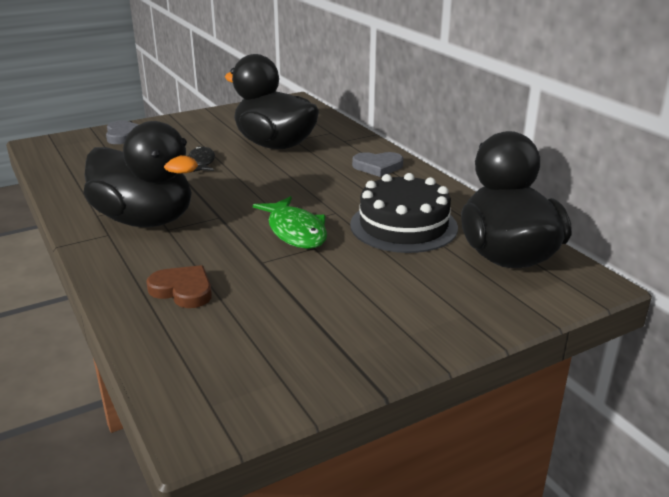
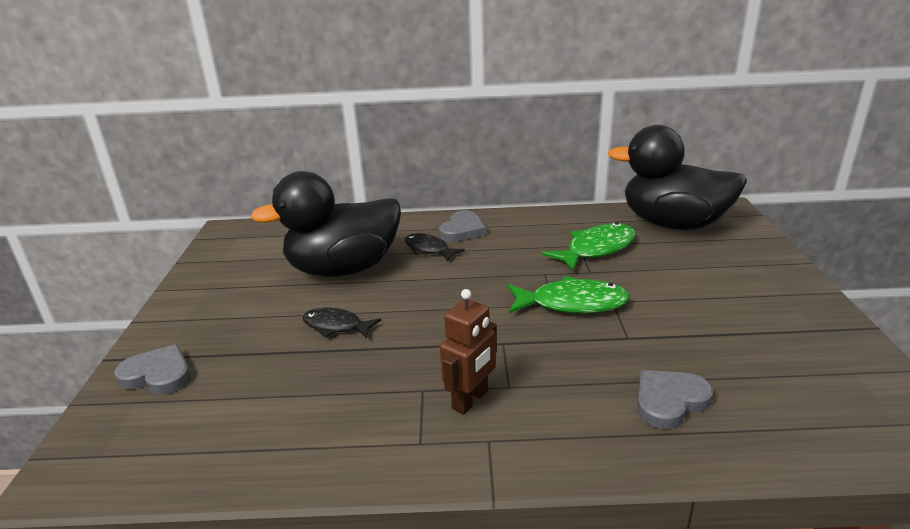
camera: 60 degrees left, 0 degrees up
black duck [83,121,198,227] -> brown robot [440,289,497,414]
brown heart [146,265,212,308] -> grey heart [637,370,713,429]
black cake [350,173,458,253] -> green fish [542,222,636,271]
none -> black fish [405,233,465,262]

